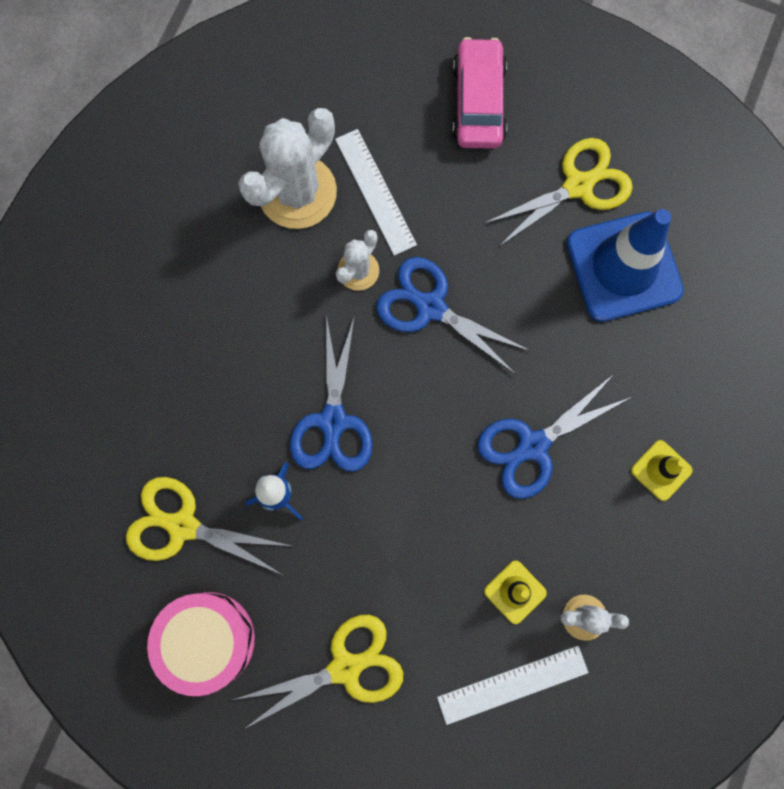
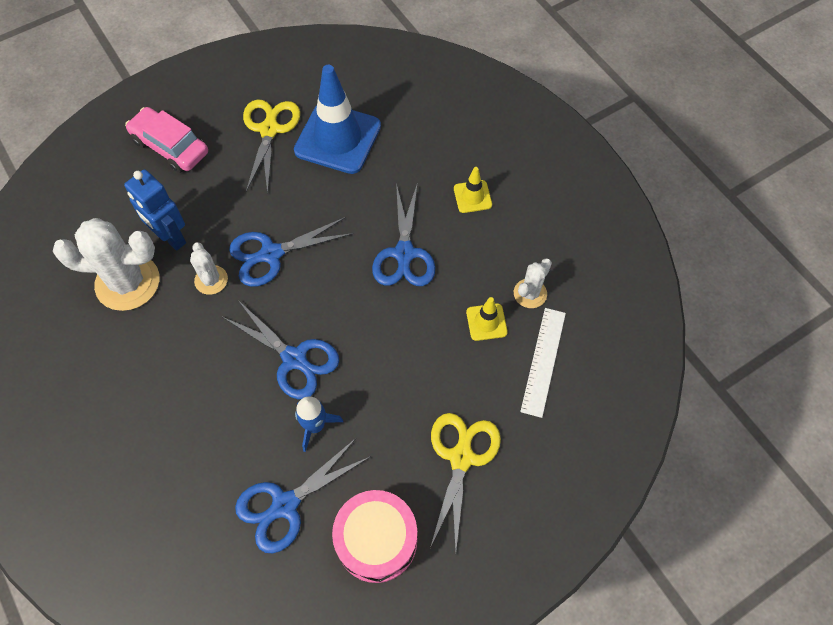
camera: 55 degrees left, 15 degrees down
yellow scissors [126,477,291,575] -> blue scissors [235,438,371,553]
white cactus [238,108,337,229] -> white cactus turned 75 degrees counterclockwise [53,218,159,311]
white ruler [335,129,417,256] -> blue robot [124,169,186,251]

